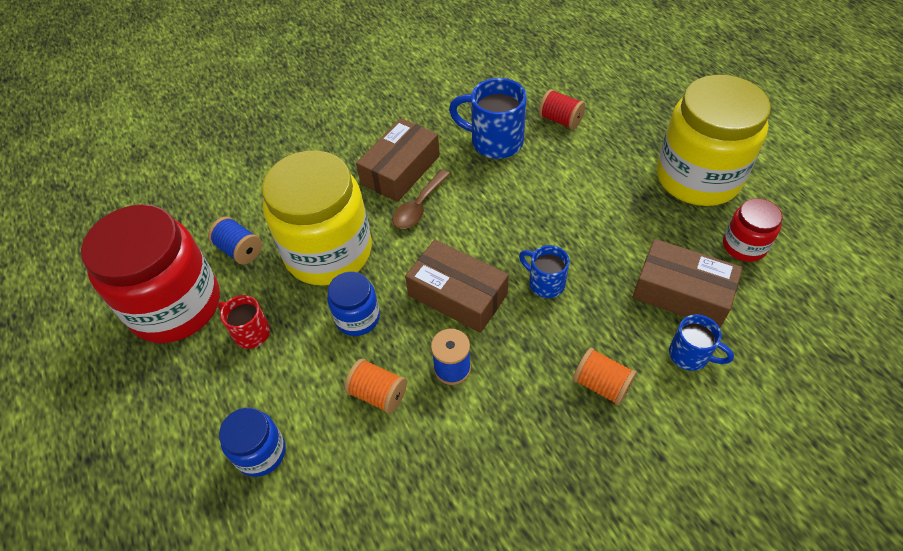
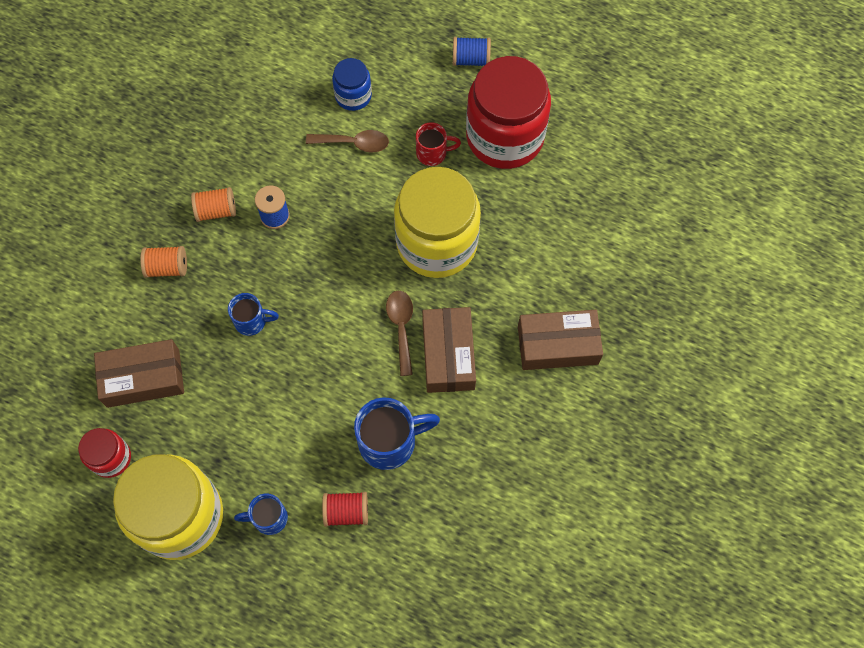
camera: 140 degrees right, 15 degrees up
blue spool [208,217,262,265] -> blue spool moved to [453,37,491,66]
blue jar [327,271,380,336] -> none
orange spool [344,359,407,414] -> orange spool moved to [191,187,236,222]
brown box [405,239,509,333] -> brown box moved to [518,310,603,370]
blue mug [669,314,734,371] -> blue mug moved to [234,494,288,535]
none -> brown spoon [306,130,389,152]

